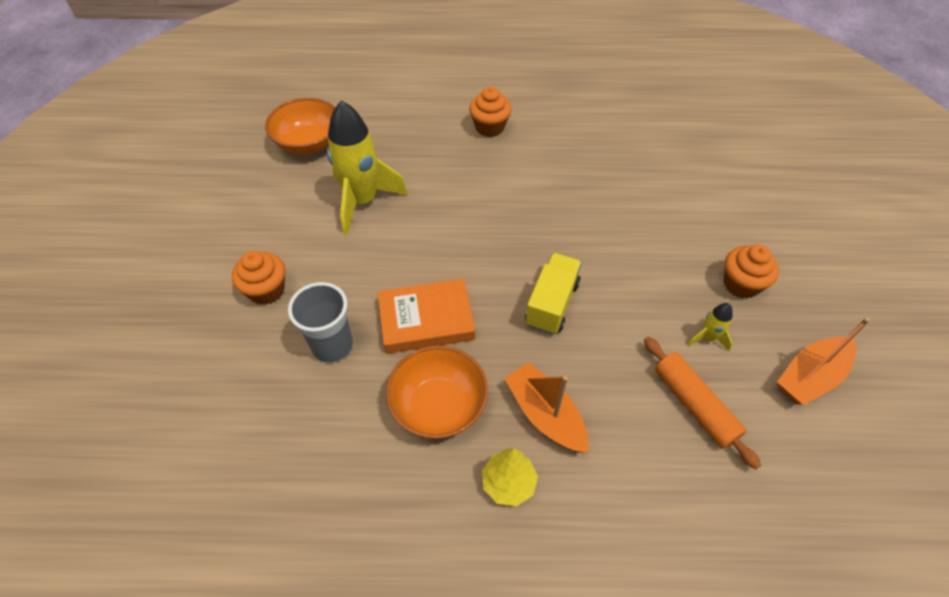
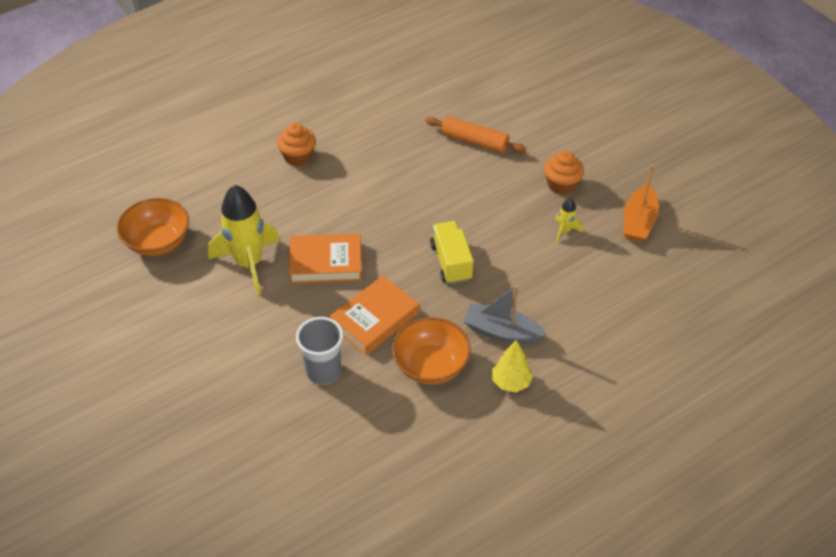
camera: 35 degrees left, 5 degrees down
orange cupcake [232,251,285,305] -> none
orange boat [504,362,588,453] -> grey boat [463,285,547,344]
orange rolling pin [644,337,761,469] -> orange rolling pin moved to [425,116,526,153]
none -> orange book [289,234,362,284]

